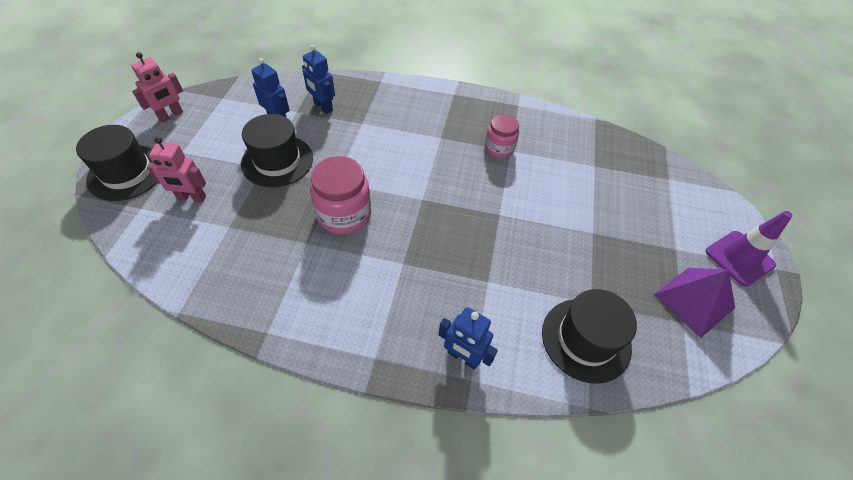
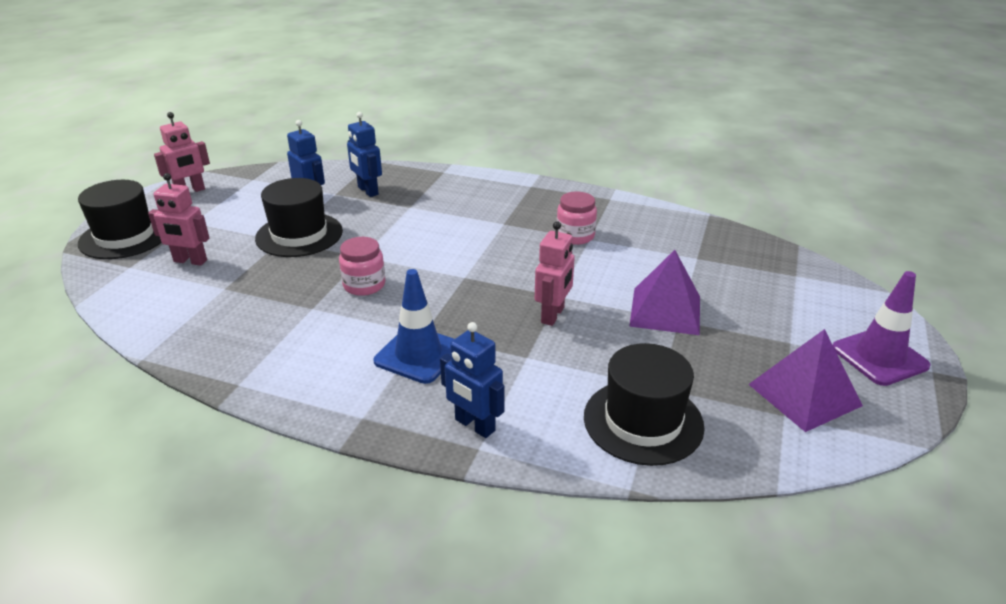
camera: 10 degrees right, 20 degrees down
pink jar [310,156,371,234] -> pink jar [339,237,385,296], size x0.63
none -> blue traffic cone [374,269,454,384]
none -> pink robot [535,221,575,326]
none -> purple pyramid [629,250,700,335]

